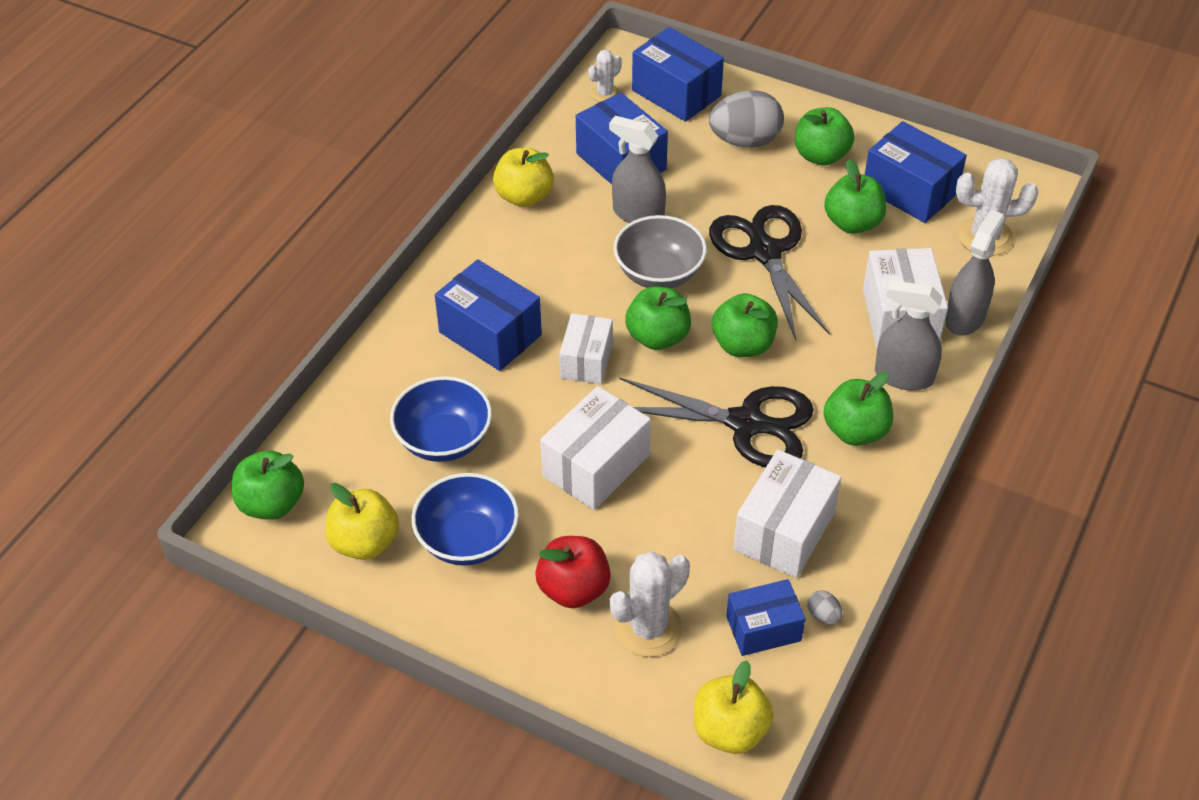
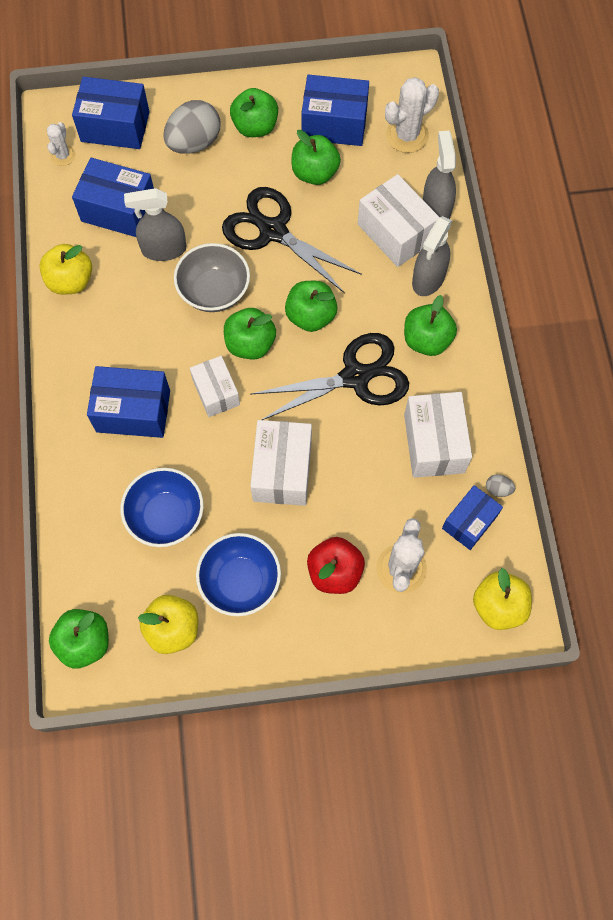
camera: 35 degrees left, 20 degrees up
grey spray bottle [875,280,943,391] -> grey spray bottle turned 45 degrees counterclockwise [412,216,452,296]

